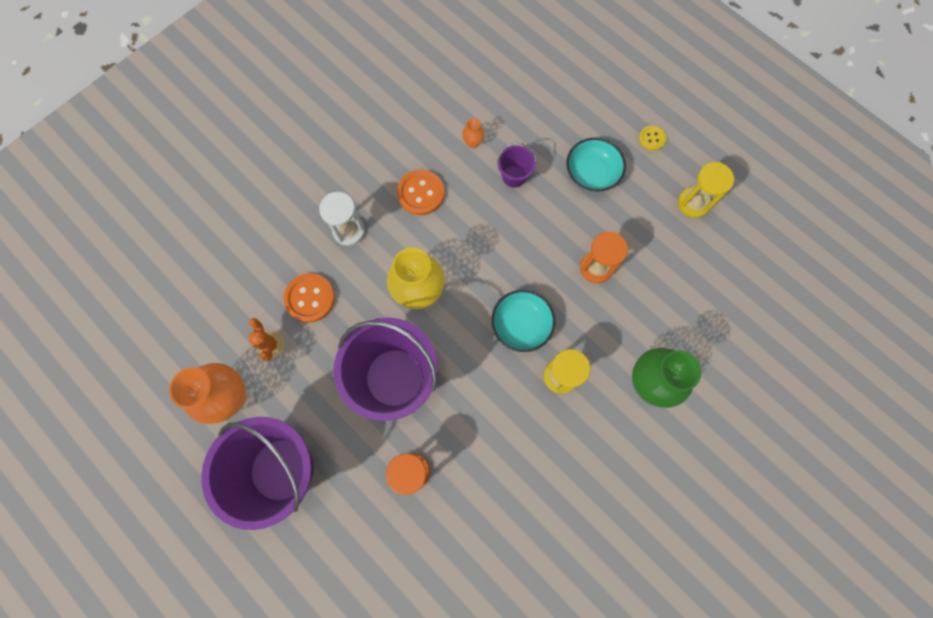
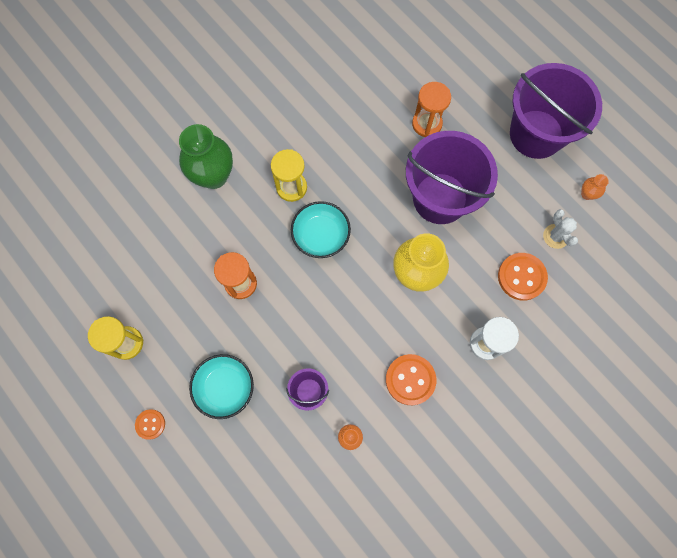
camera: 175 degrees left, 0 degrees up
orange vase [169,363,247,424] -> orange vase [581,174,609,200], size x0.43
orange cactus [249,318,285,361] -> white cactus [543,209,578,249]
yellow button [639,126,666,151] -> orange button [135,409,165,440]

